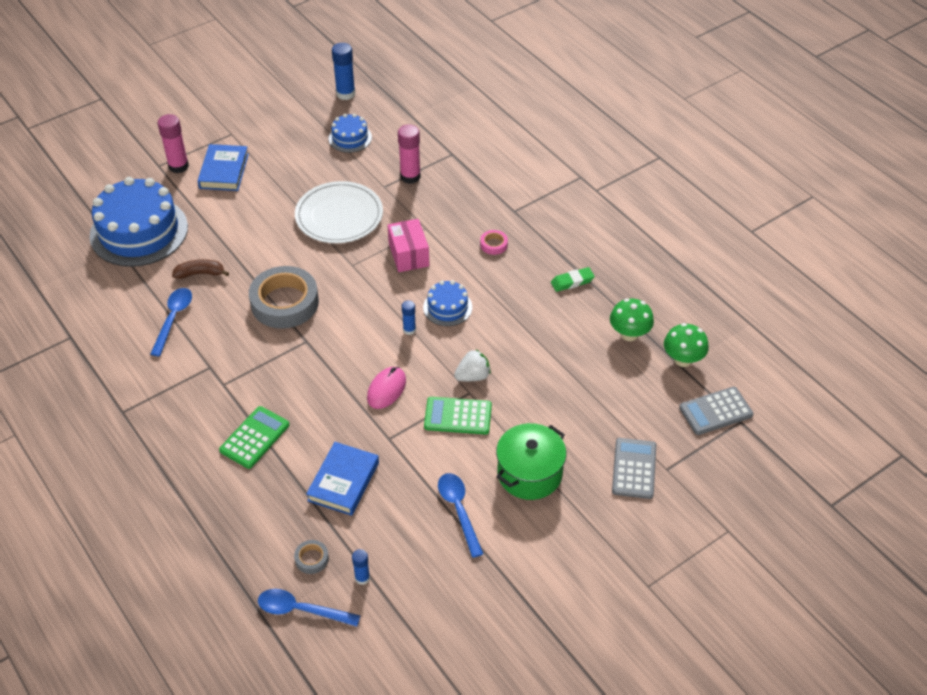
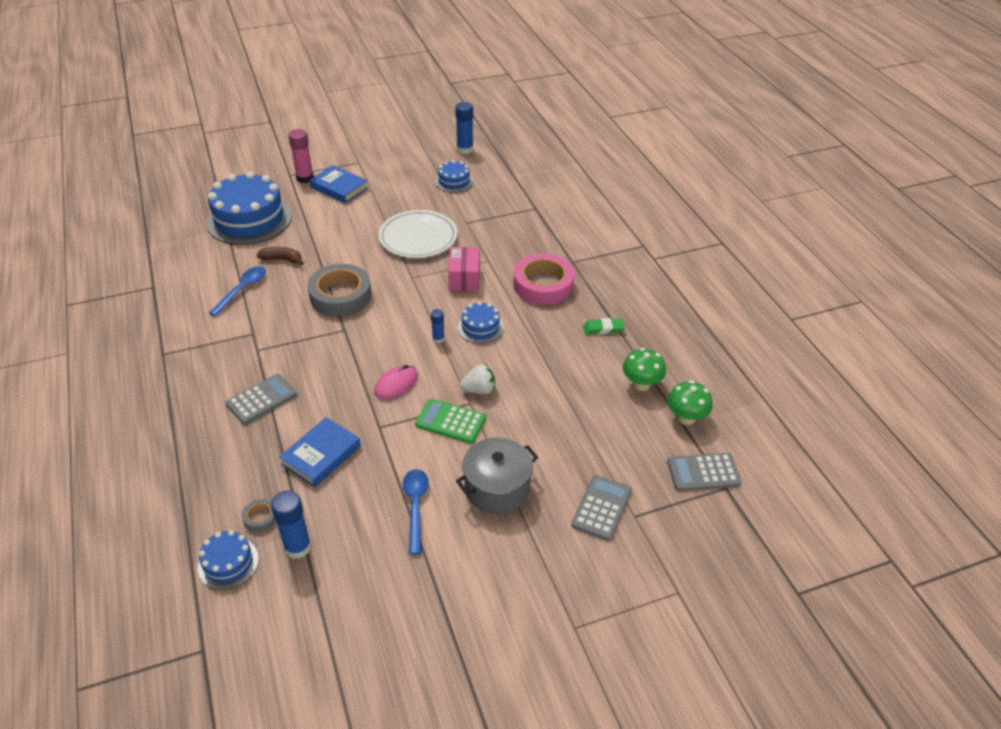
camera: 15 degrees right, 5 degrees down
blue book [198,144,249,191] -> blue book turned 75 degrees counterclockwise [309,165,368,204]
green calculator [219,406,289,469] -> grey calculator [225,374,297,425]
blue spoon [258,589,361,627] -> blue cake [198,530,259,590]
blue glue stick [352,549,370,585] -> blue glue stick [271,491,311,559], size x1.76
pink glue stick [398,124,421,184] -> none
pink tape [480,230,508,255] -> pink tape [514,254,575,305], size x2.37
green pot [496,423,566,500] -> grey pot [456,437,538,514]

